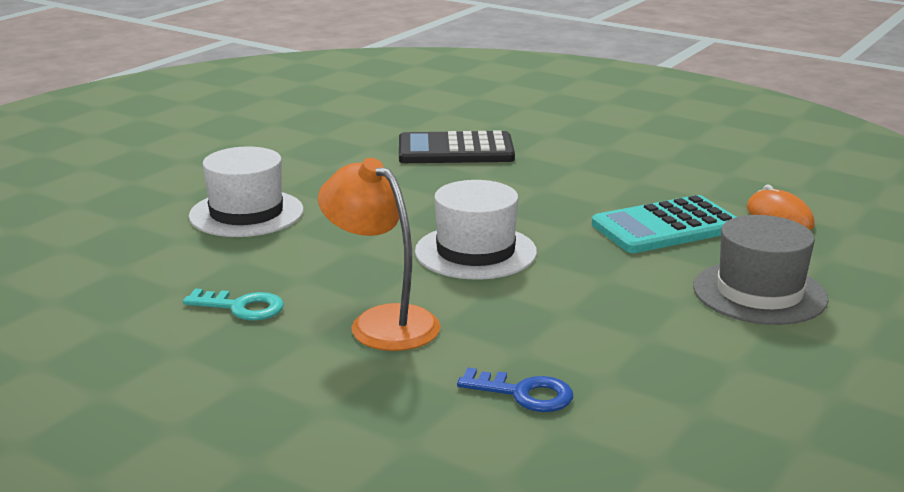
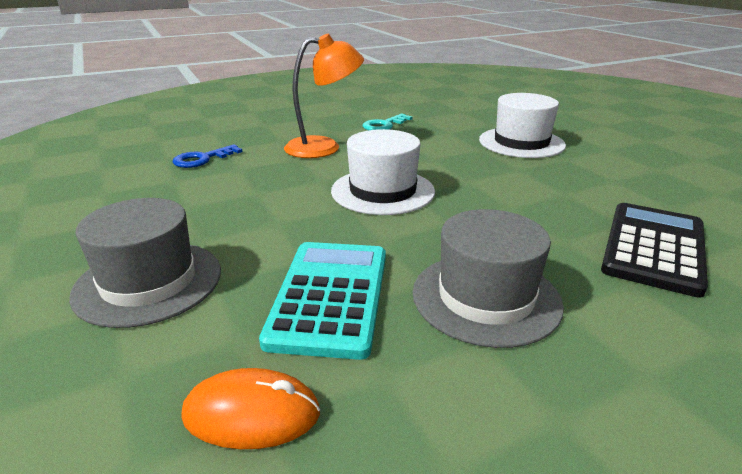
camera: 120 degrees right, 5 degrees up
none -> grey hat [413,209,564,348]

